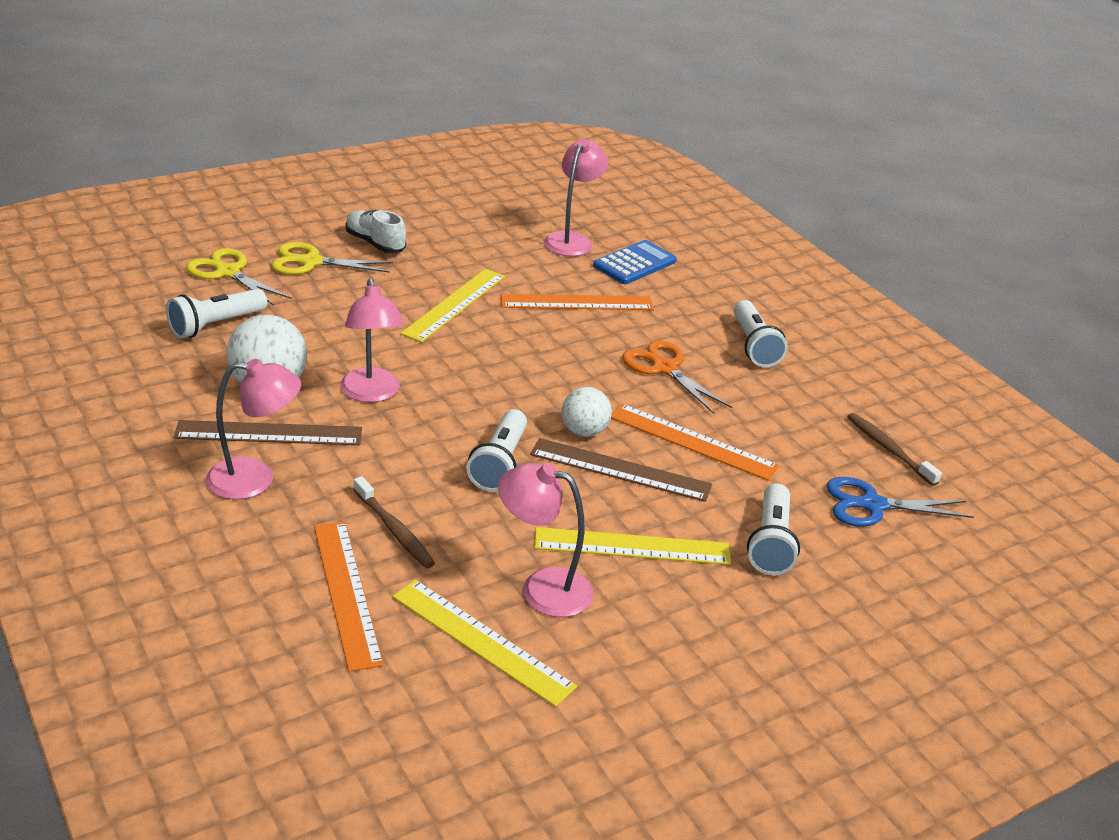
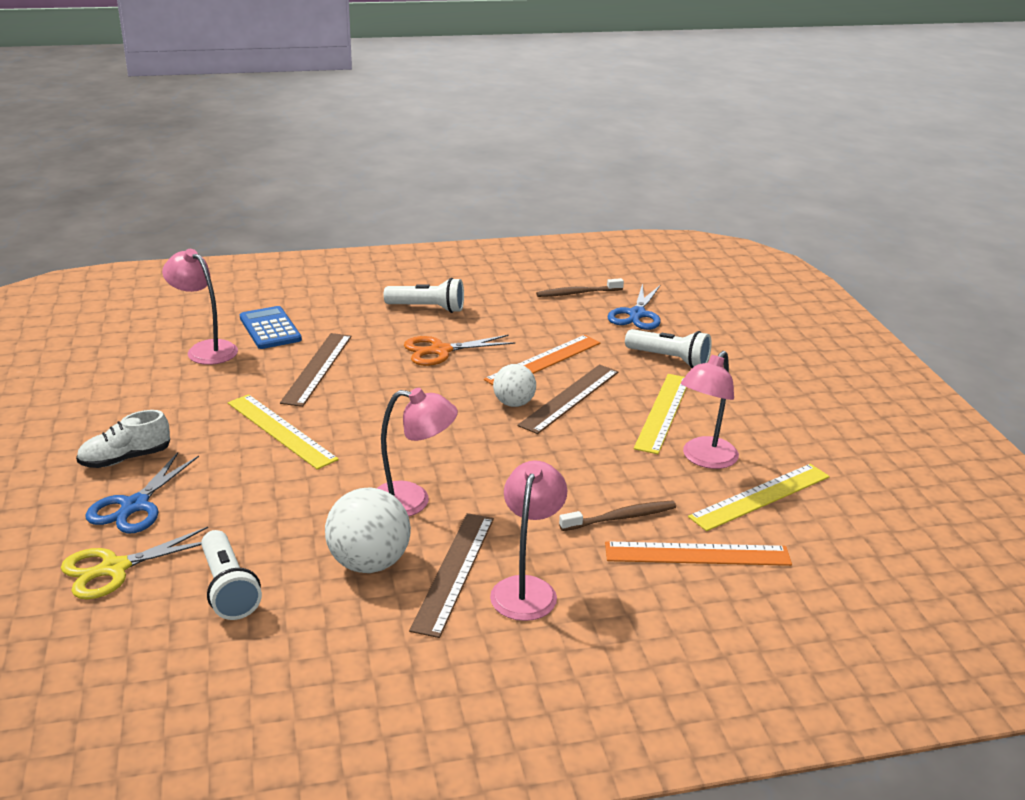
camera: 70 degrees left, 5 degrees down
yellow scissors [271,242,393,275] -> blue scissors [85,452,199,534]
white flashlight [467,409,527,491] -> none
orange ruler [500,294,654,310] -> brown ruler [280,333,352,407]

